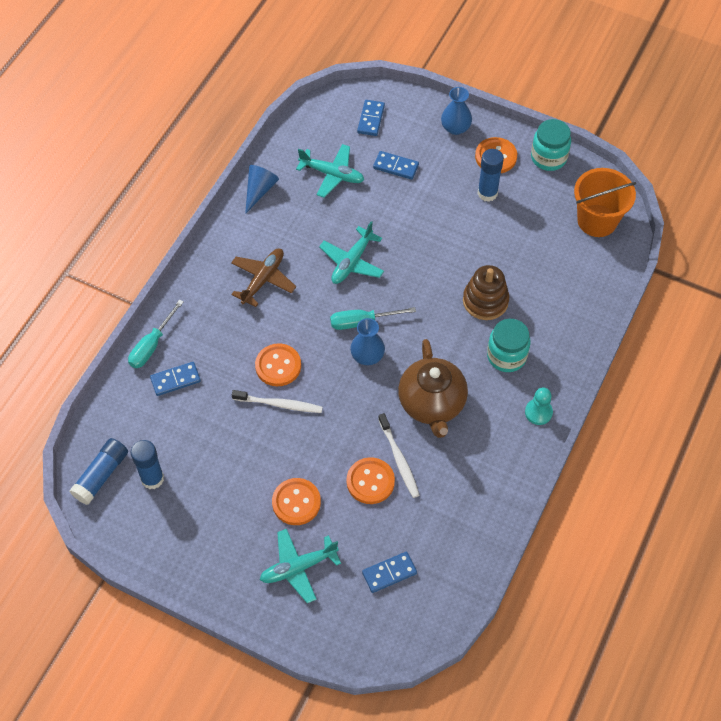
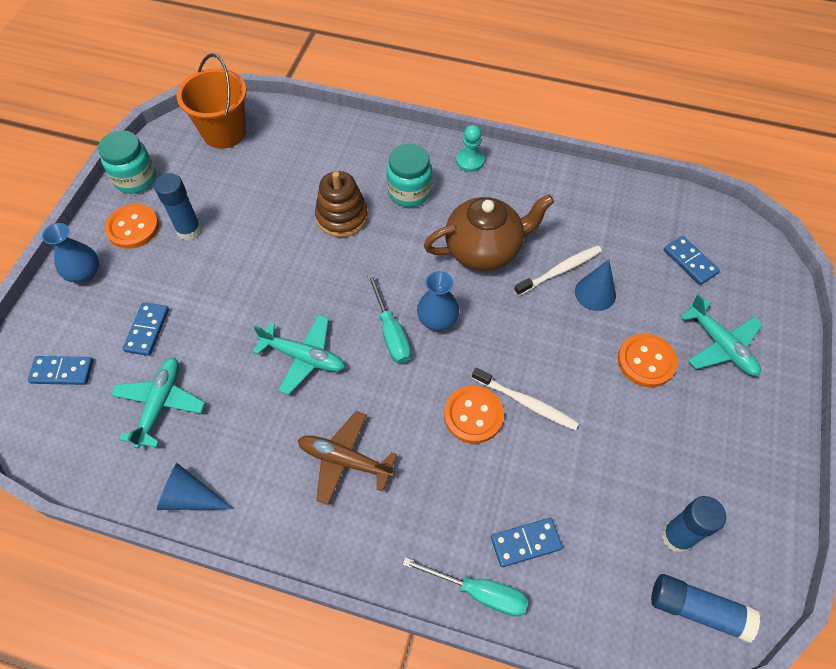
camera: 100 degrees left, 0 degrees up
blue domino [150,362,201,396] -> blue domino turned 75 degrees counterclockwise [491,518,563,567]
white toothbrush [232,390,323,413] -> white toothbrush turned 120 degrees clockwise [472,368,579,430]
orange button [346,457,395,504] -> blue cone [575,260,616,311]

